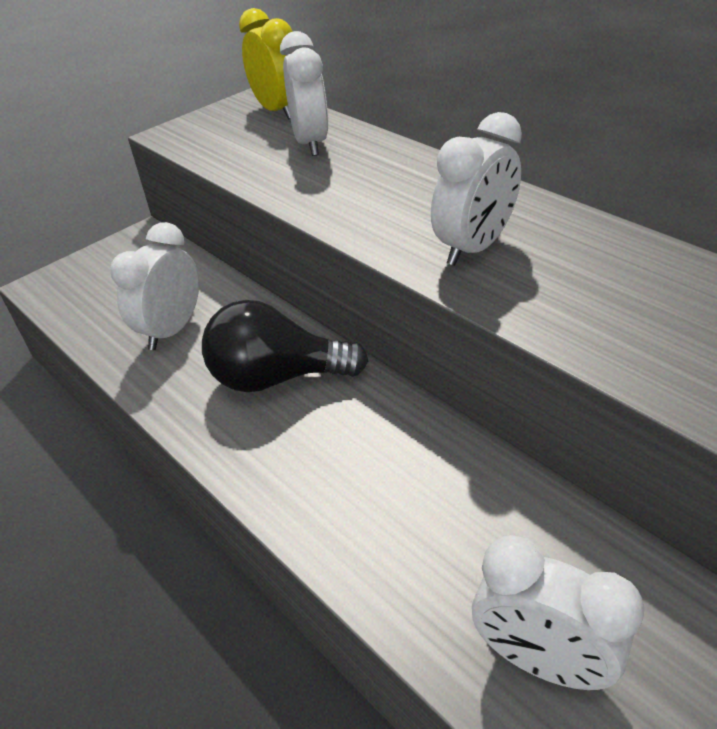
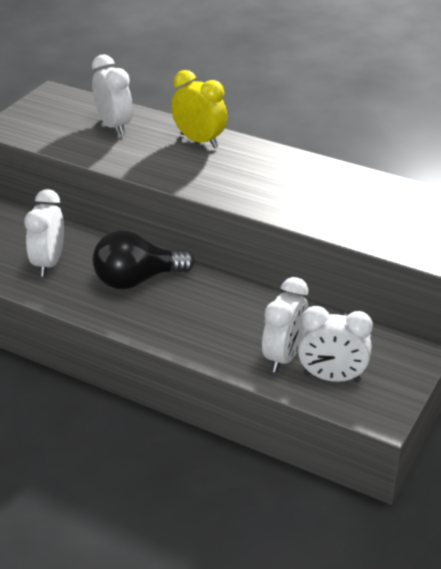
camera: 20 degrees left, 5 degrees down
yellow clock [239,8,293,120] -> yellow clock moved to [171,70,227,148]
white clock [431,112,522,266] -> white clock moved to [262,277,308,373]

